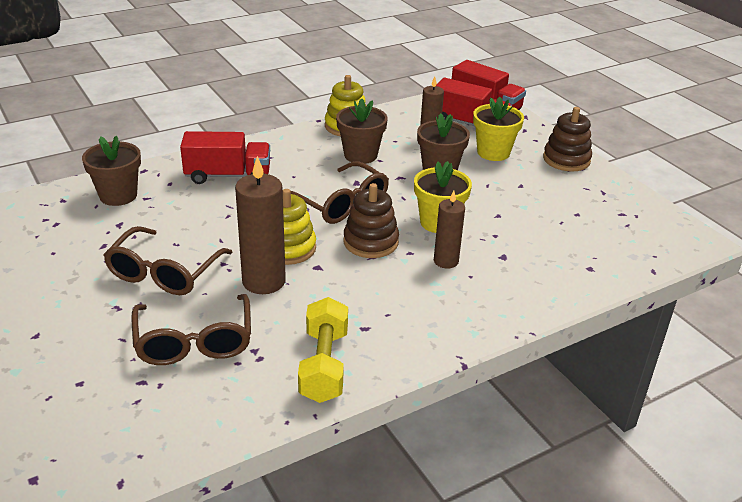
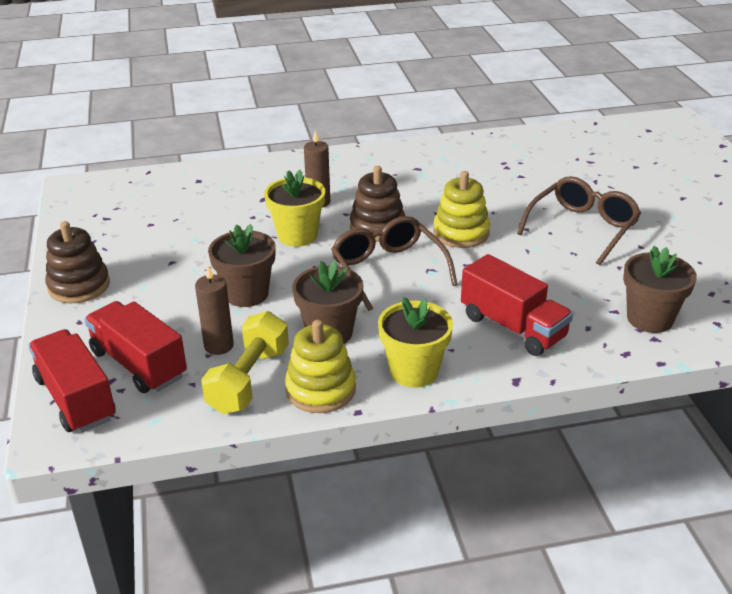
camera: 160 degrees left, 0 degrees up
brown glasses [131,294,251,365] -> none
red truck [180,131,270,184] -> red truck turned 150 degrees counterclockwise [461,254,573,356]
brown candle [235,156,286,294] -> none
yellow dumbbell [298,297,348,403] -> yellow dumbbell moved to [201,311,289,414]
yellow flower pot [473,97,524,161] -> yellow flower pot moved to [378,297,453,388]

